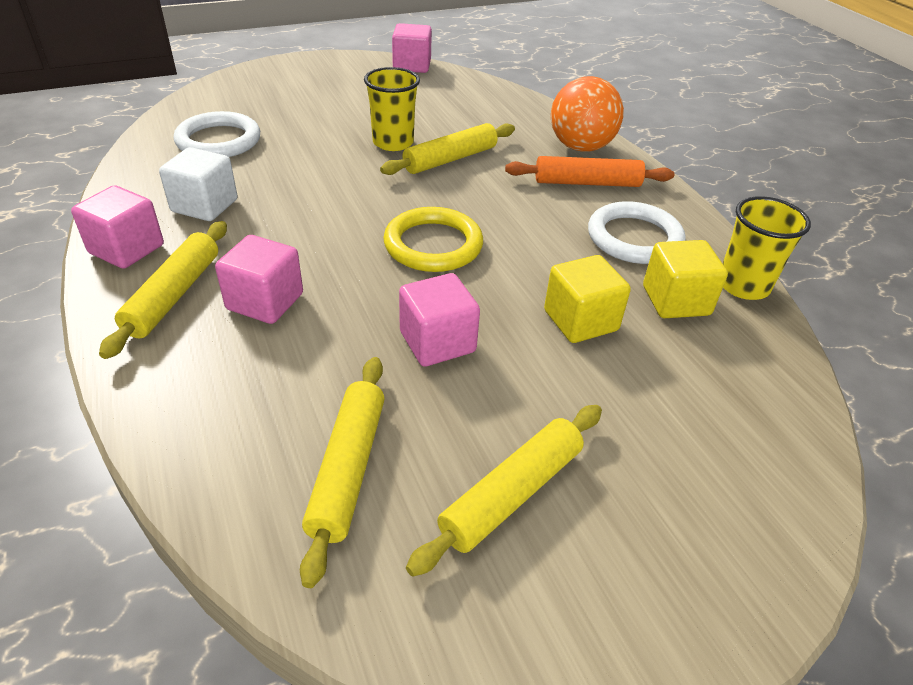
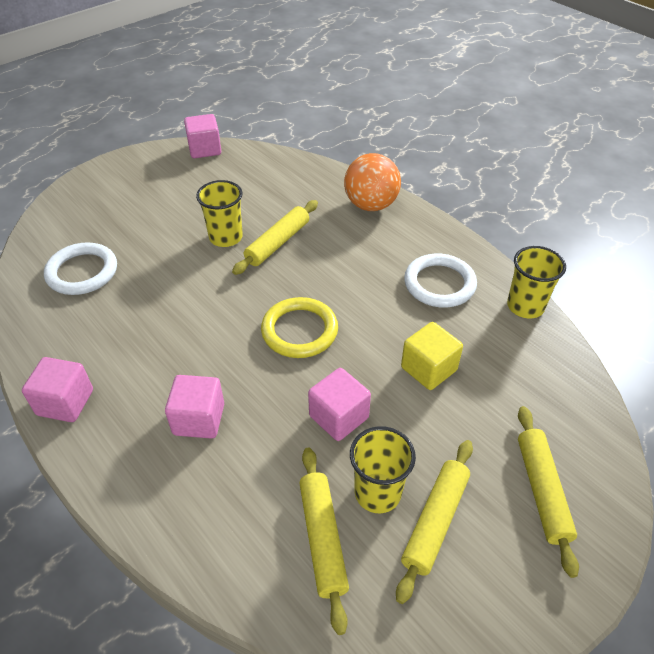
camera: 15 degrees left, 5 degrees up
yellow rolling pin [99,221,227,359] -> yellow rolling pin moved to [518,406,579,578]
white cube [159,147,238,221] -> none
orange rolling pin [505,156,674,187] -> none
yellow cube [643,240,728,318] -> none
none -> yellow cup [350,426,416,513]

